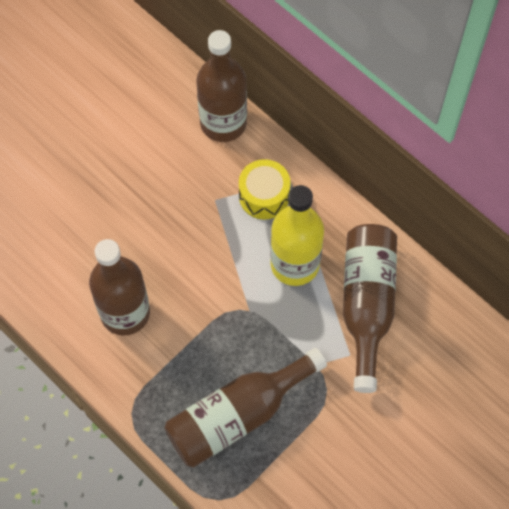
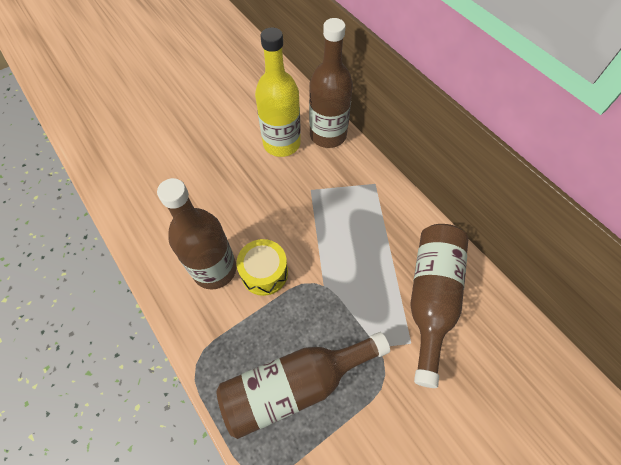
camera: 10 degrees right, 5 degrees down
yellow drum [239,159,291,220] -> yellow drum moved to [237,239,288,296]
yellow bottle [270,185,324,286] -> yellow bottle moved to [255,27,301,157]

